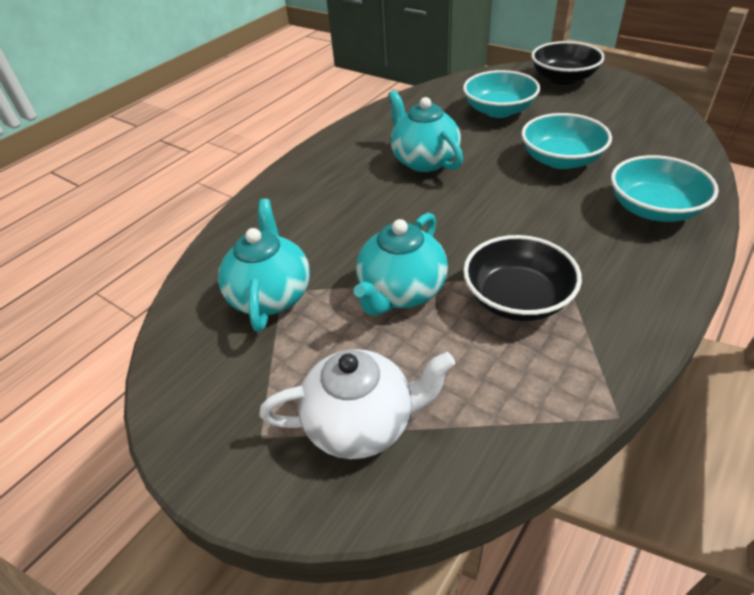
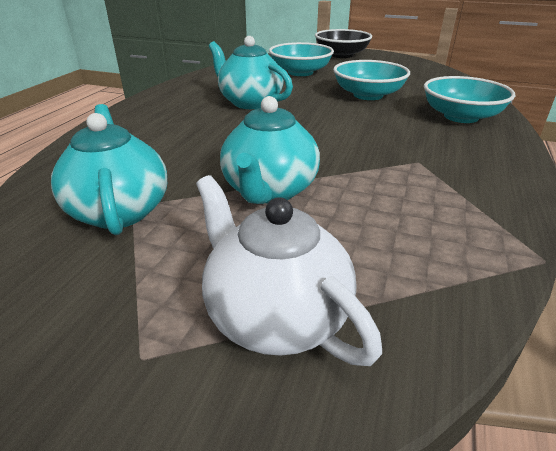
camera: 20 degrees left, 10 degrees down
white teapot [260,349,455,459] -> white teapot turned 105 degrees counterclockwise [196,175,382,366]
black bowl [463,235,582,321] -> none

